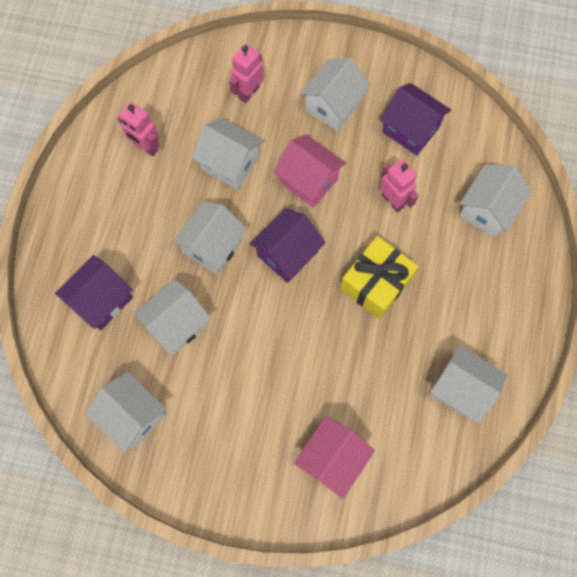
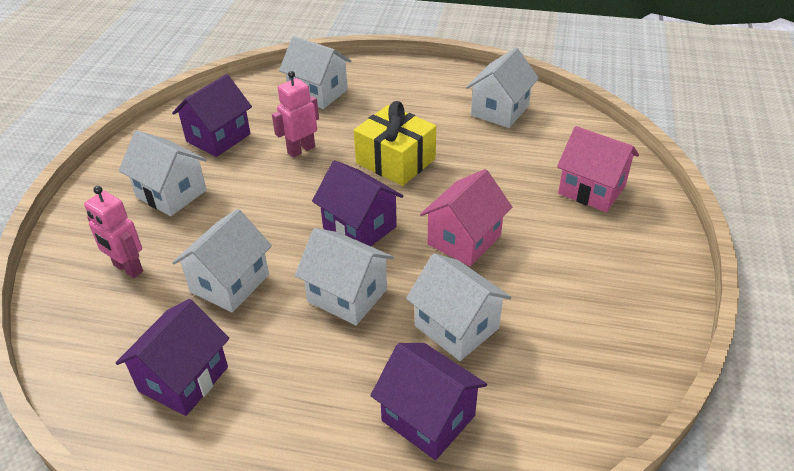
camera: 90 degrees left, 30 degrees down
white house [86,372,167,453] -> none
pink robot [117,102,159,157] -> purple house [116,299,229,416]
pink house [273,134,346,208] -> pink house moved to [420,169,512,267]

